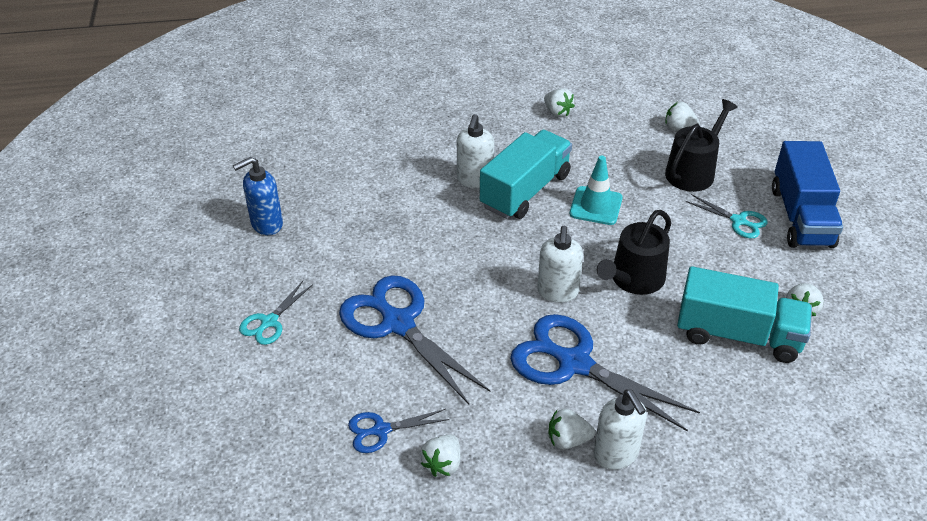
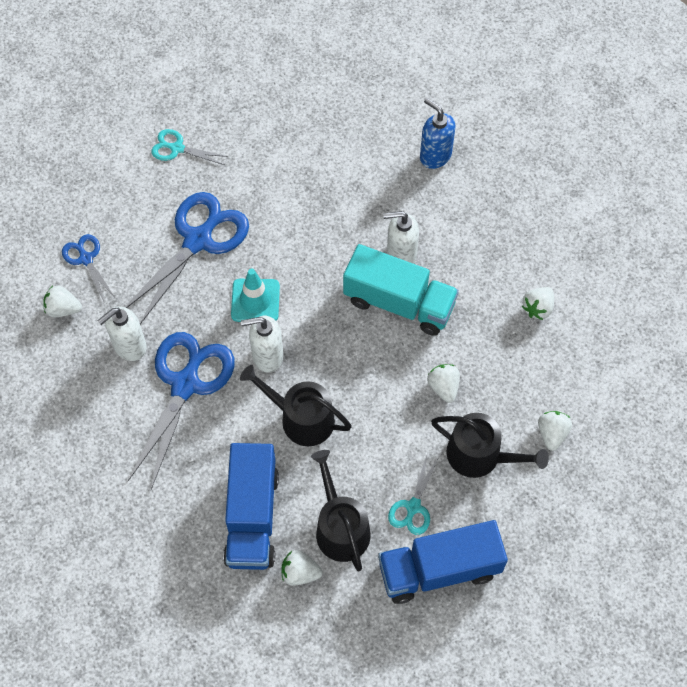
camera: 75 degrees right, 20 degrees up
blue soap dispenser [233,157,283,235] -> blue soap dispenser moved to [420,98,455,169]
white strawberry [548,409,595,450] -> white strawberry moved to [427,364,460,403]
turquoise traffic cone [570,156,623,225] -> turquoise traffic cone moved to [231,269,280,322]
white soap dispenser [593,389,647,470] -> white soap dispenser moved to [97,306,147,361]
turquoise truck [677,266,812,363] -> blue truck [223,443,279,570]
none -> black watering can [311,450,370,572]

